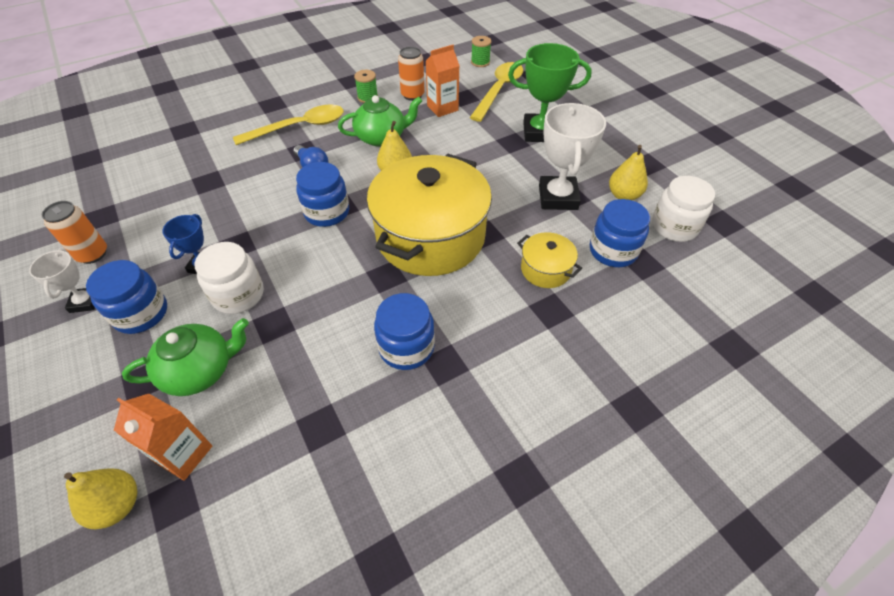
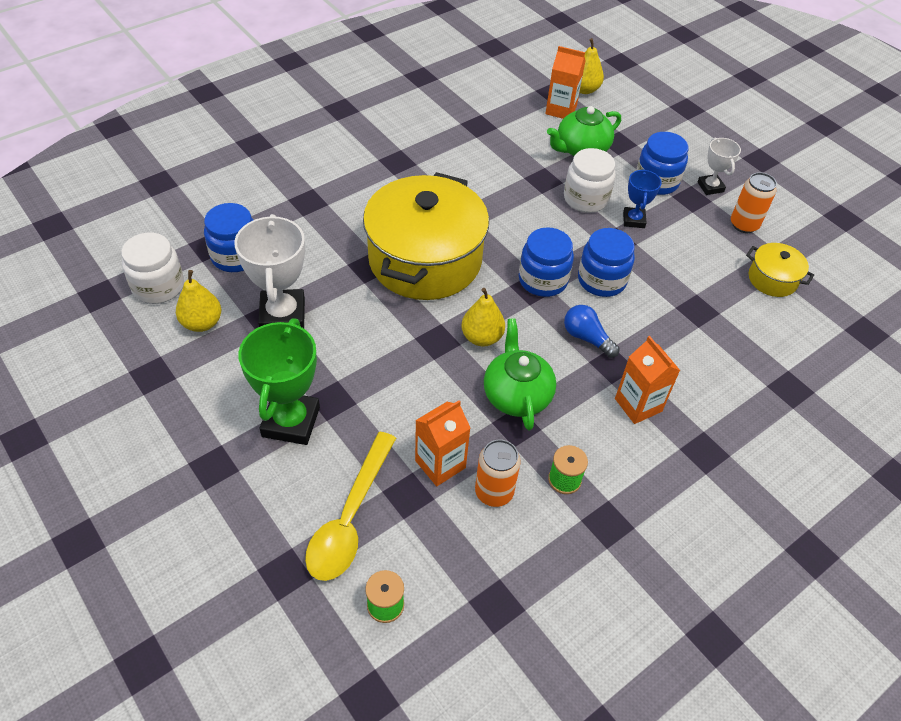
camera: 170 degrees right, 0 degrees up
yellow spoon [233,104,344,145] -> orange carton [615,336,680,424]
green teapot [338,95,422,147] -> green teapot turned 105 degrees clockwise [484,318,556,430]
blue jar [374,293,435,370] -> blue jar moved to [578,228,635,297]
green trophy [508,43,592,142] -> green trophy turned 75 degrees counterclockwise [238,318,320,445]
yellow pot [517,232,582,288] -> yellow pot moved to [746,243,814,297]

